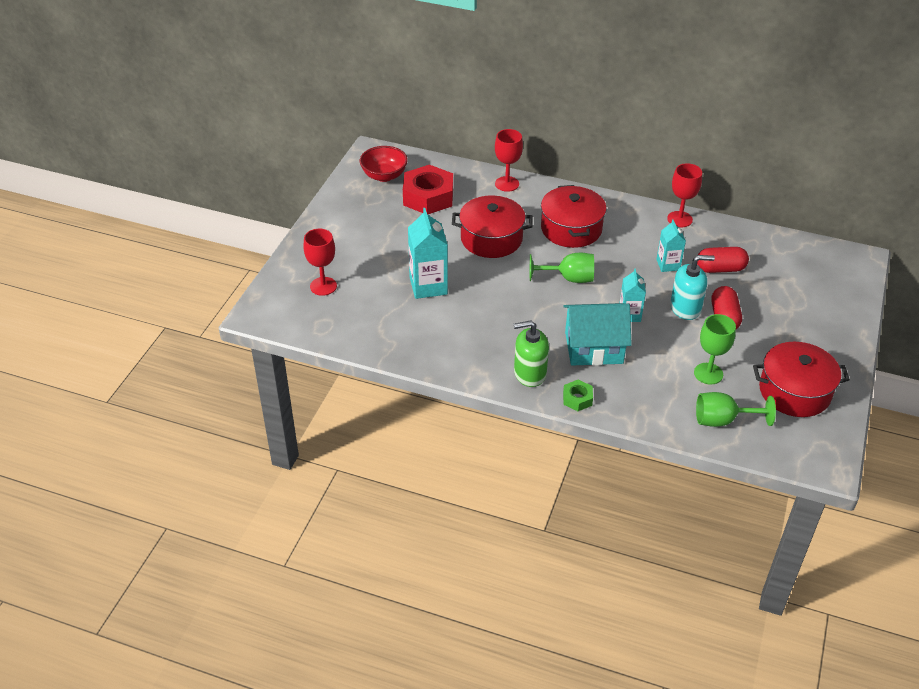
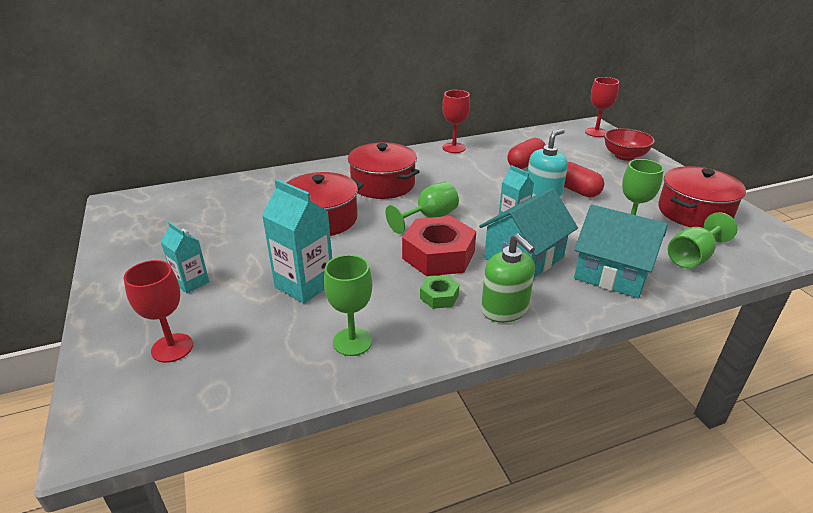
camera: 40 degrees left, 10 degrees down
red bowl [360,146,408,182] -> red bowl moved to [604,128,655,161]
red nut [403,165,453,214] -> red nut moved to [402,216,476,276]
red goblet [495,129,523,192] -> red goblet moved to [585,77,619,137]
green soap dispenser [514,321,549,387] -> green soap dispenser turned 75 degrees counterclockwise [481,233,535,323]
green nut [563,380,593,411] -> green nut moved to [420,275,459,309]
turquoise carton [656,219,686,272] -> turquoise carton moved to [161,222,209,294]
none -> green goblet [324,255,372,356]
none -> turquoise house [574,204,668,298]

